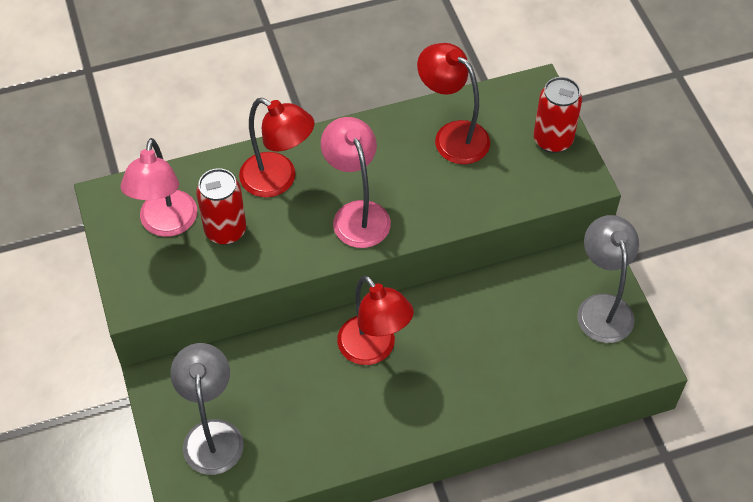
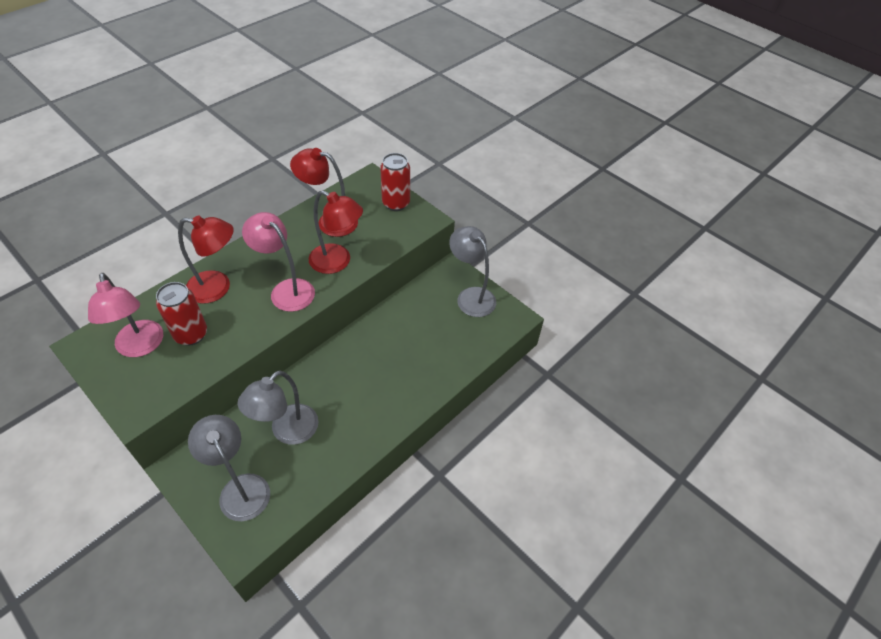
camera: 30 degrees left, 5 degrees down
red lamp [337,275,414,365] -> red lamp moved to [309,190,363,274]
none -> grey lamp [238,370,319,445]

